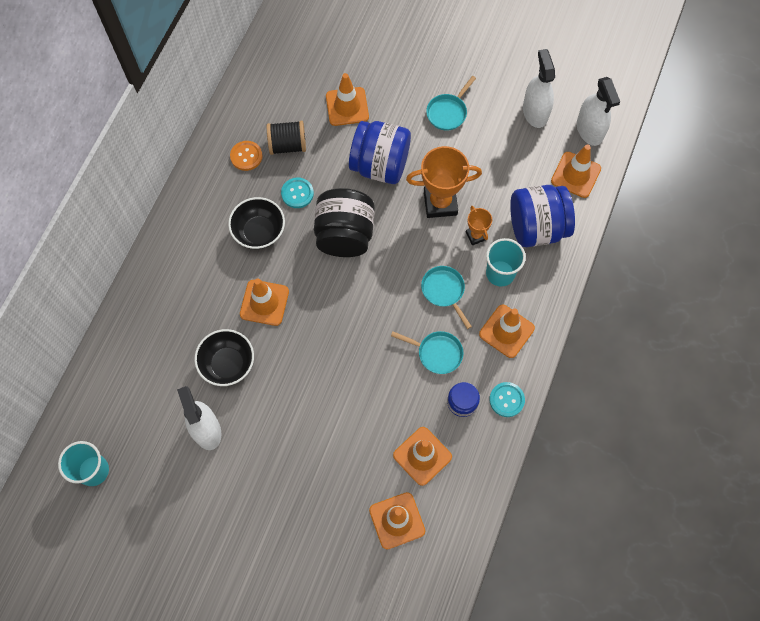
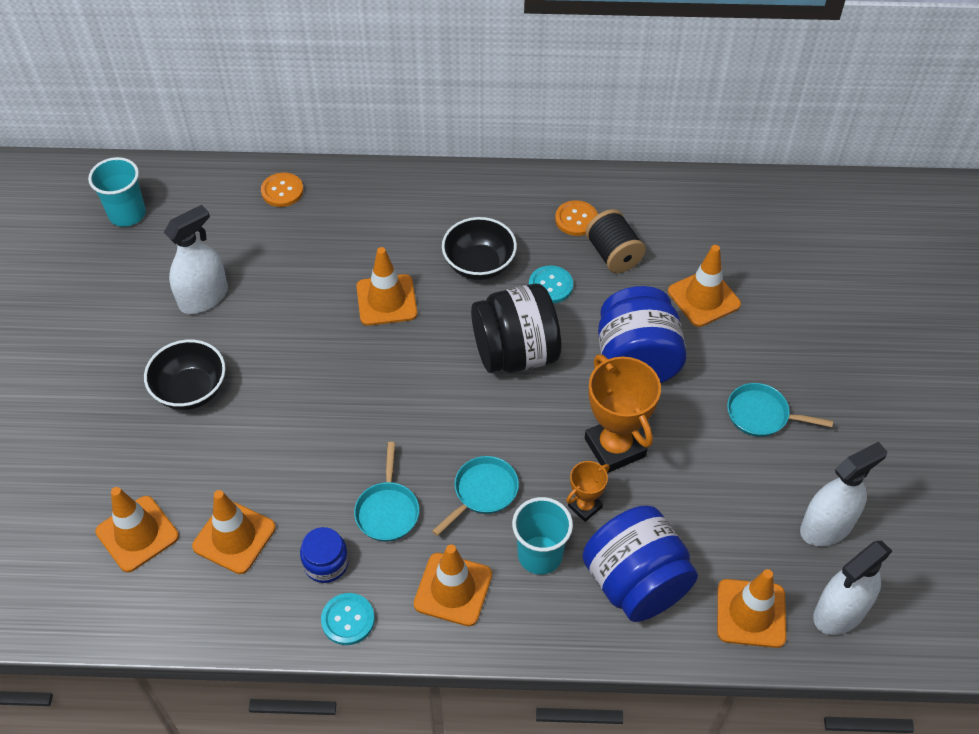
camera: 70 degrees right, 15 degrees down
black bowl [194,329,254,386] -> black bowl moved to [144,339,226,410]
none -> orange button [261,173,304,207]

